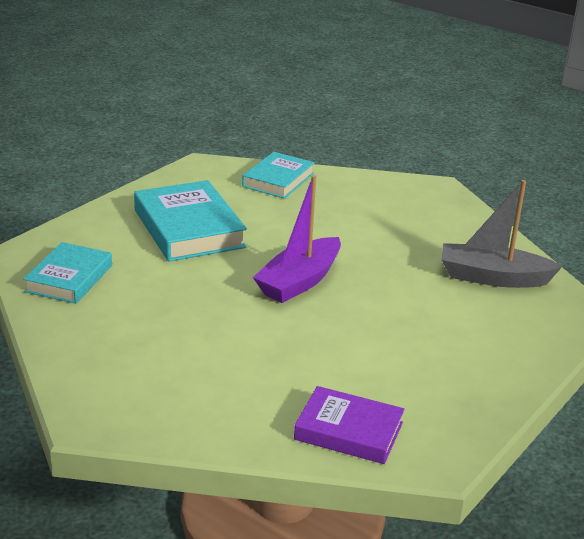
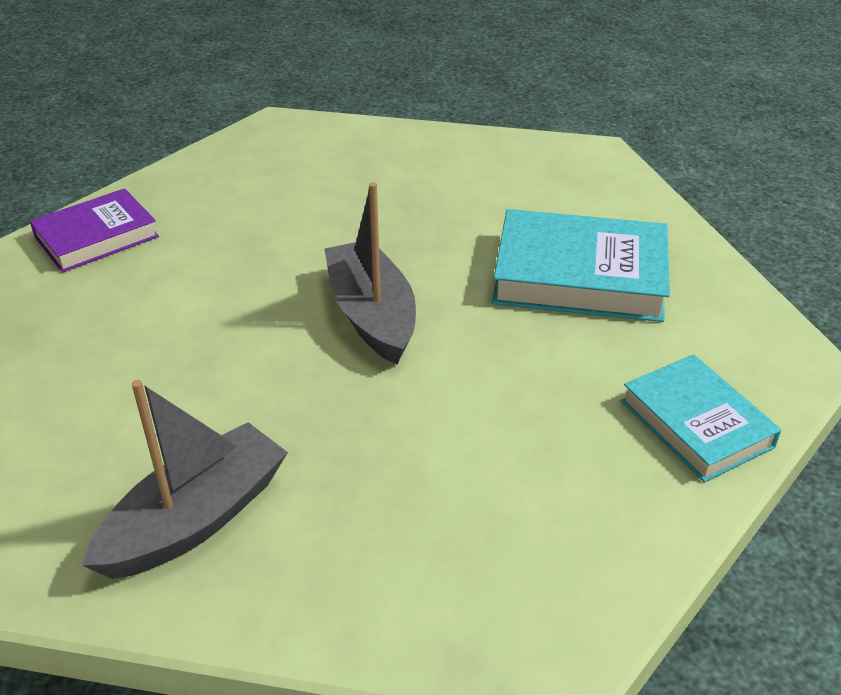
camera: 125 degrees right, 10 degrees up
turquoise book [23,242,112,304] -> none
purple boat [253,175,341,303] -> grey boat [324,182,416,365]

